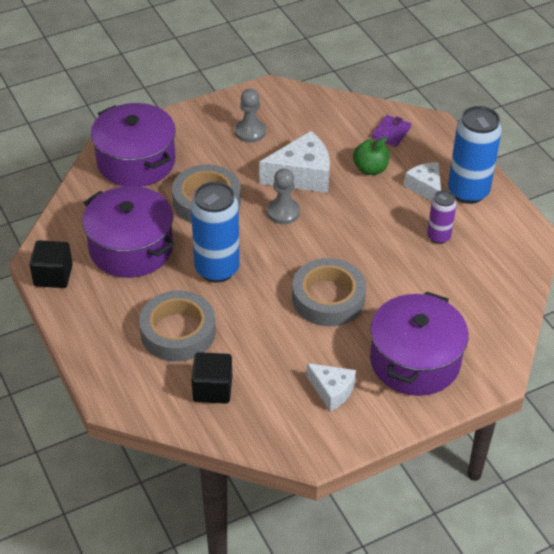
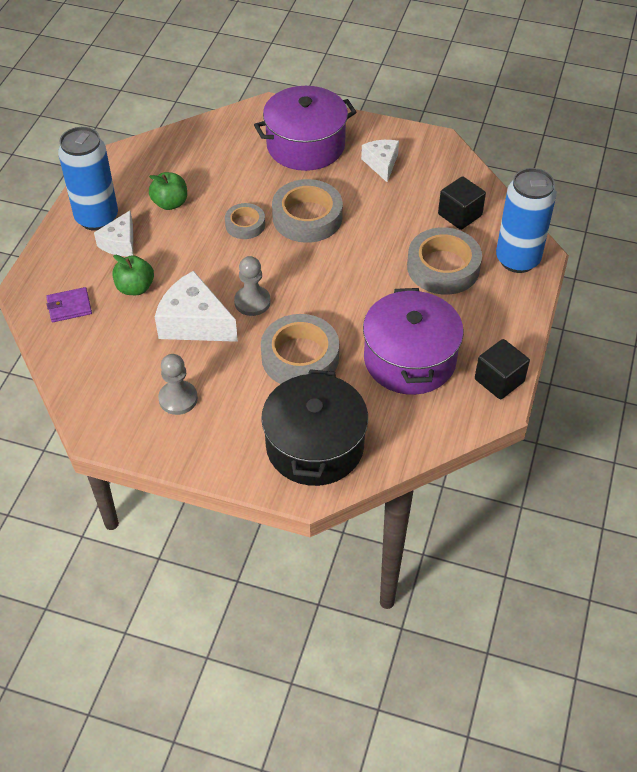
camera: 135 degrees left, 5 degrees up
purple pot [91,103,176,187] -> black pot [261,369,368,486]
blue can [191,182,240,283] -> blue can moved to [496,168,556,273]
purple can [427,190,457,244] -> green apple [149,172,187,210]
none -> grey tape [225,203,265,239]

